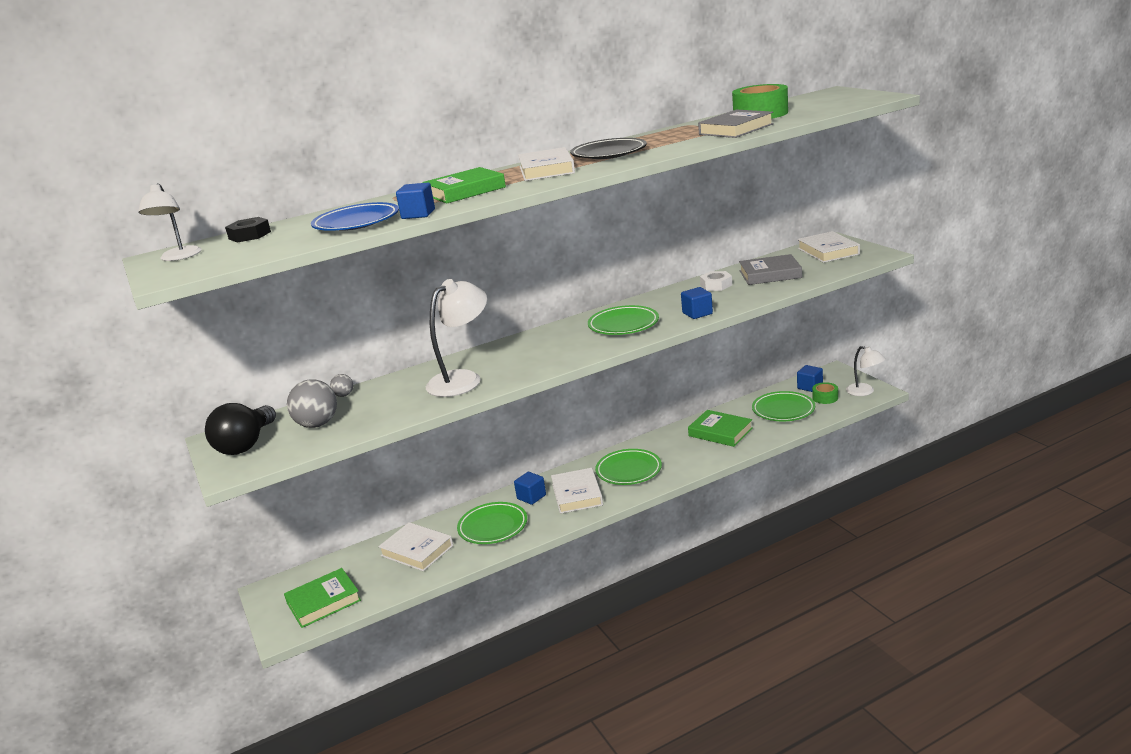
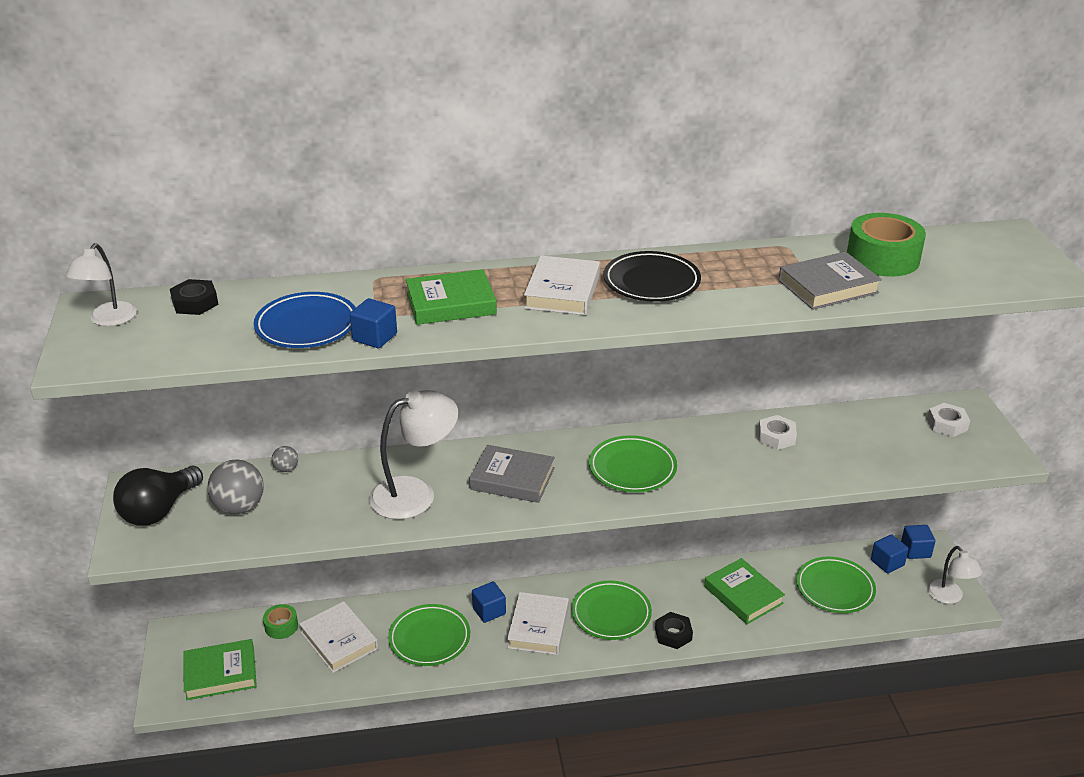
camera: 15 degrees right, 10 degrees up
blue cube [681,287,713,319] -> blue cube moved to [901,525,936,559]
grey book [739,254,802,285] -> grey book moved to [469,445,555,503]
white book [798,231,860,263] -> white nut [927,403,970,437]
green tape [812,382,838,404] -> green tape moved to [263,604,298,639]
none -> black nut [655,612,693,649]

